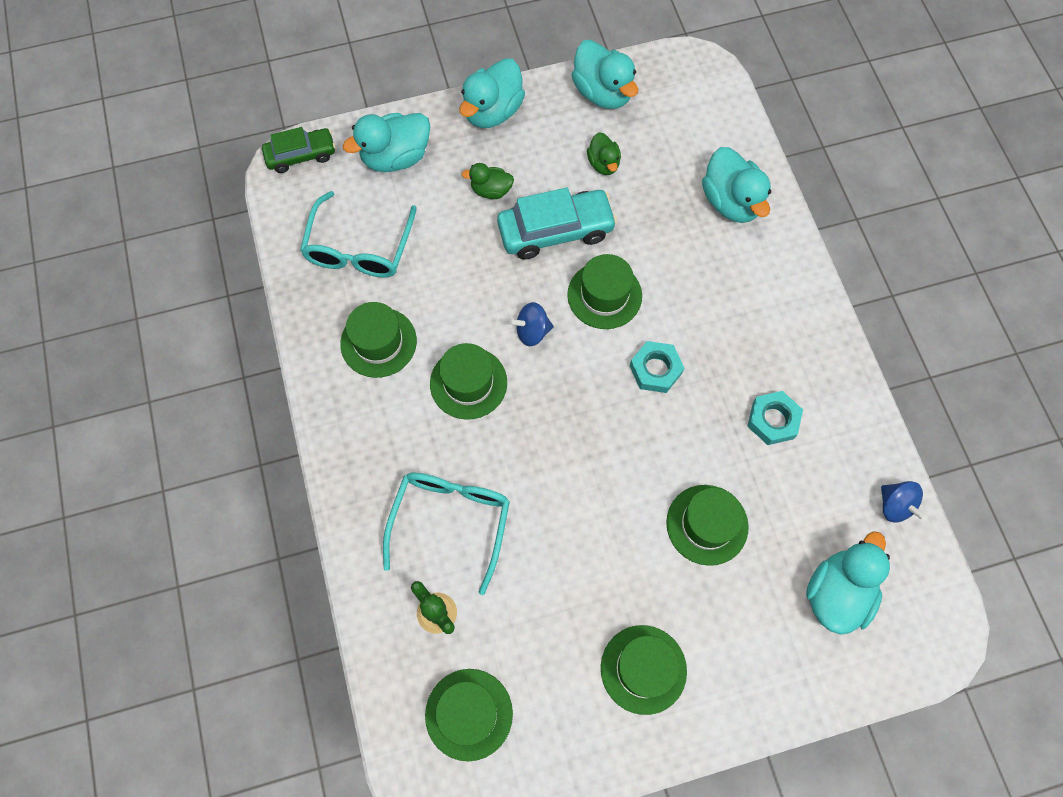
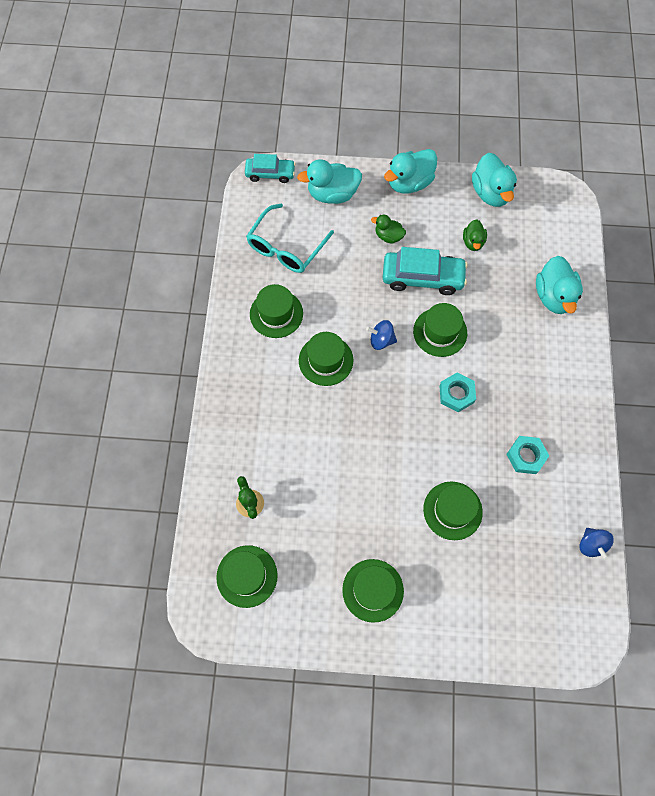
camera: 20 degrees right, 0 degrees up
green car [262,127,336,173] -> turquoise car [245,154,296,183]
turquoise glasses [383,473,510,595] -> none
turquoise duck [806,531,890,635] -> none

